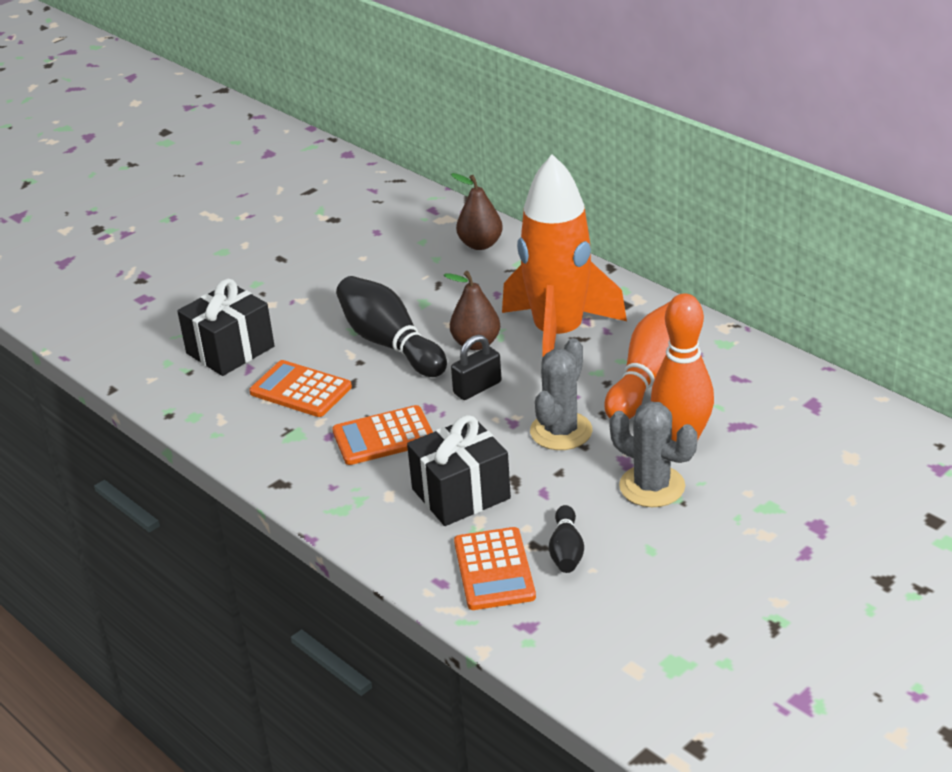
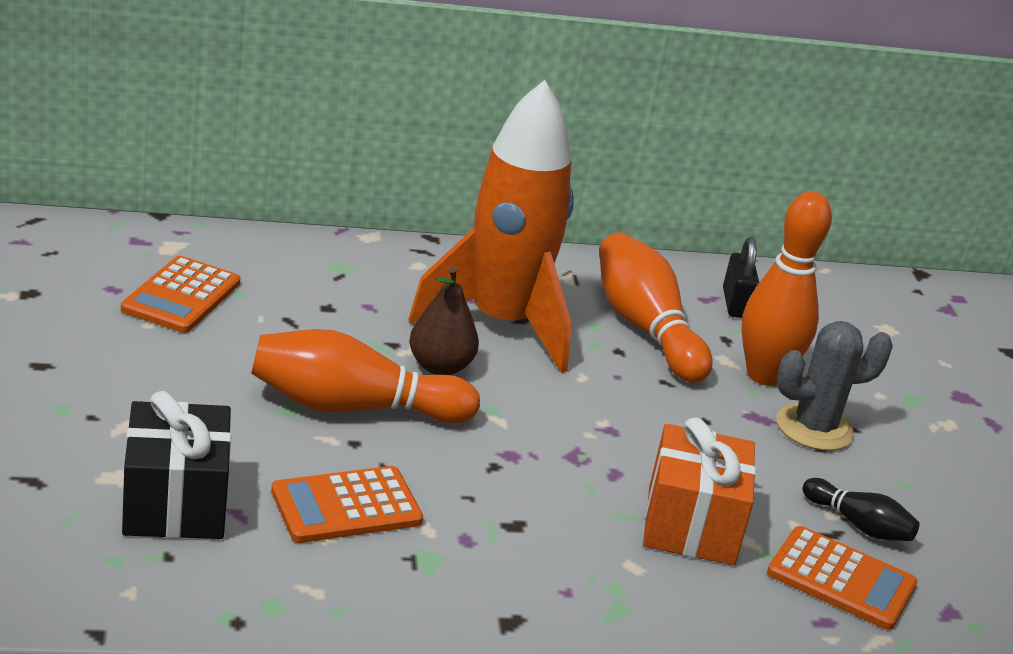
camera: 60 degrees left, 5 degrees down
orange calculator [332,405,433,465] -> orange calculator moved to [121,256,240,333]
black bowling pin [336,276,447,377] -> orange bowling pin [251,329,480,423]
black gift [407,415,511,526] -> orange gift [643,418,756,565]
brown pear [451,173,503,250] -> none
black padlock [451,335,502,400] -> black padlock moved to [723,237,759,318]
grey cactus [530,338,592,450] -> none

